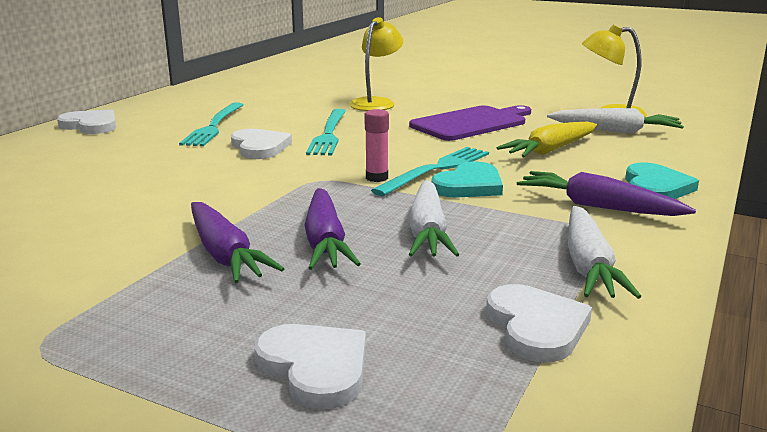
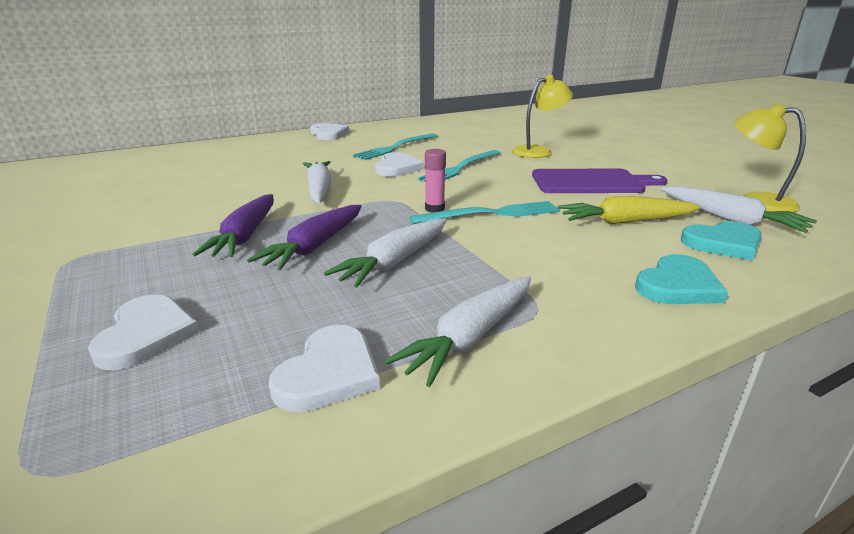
camera: 35 degrees right, 5 degrees up
turquoise heart [432,161,503,198] -> turquoise heart moved to [681,221,762,261]
purple carrot [517,171,696,216] -> none
none -> white carrot [303,161,332,204]

